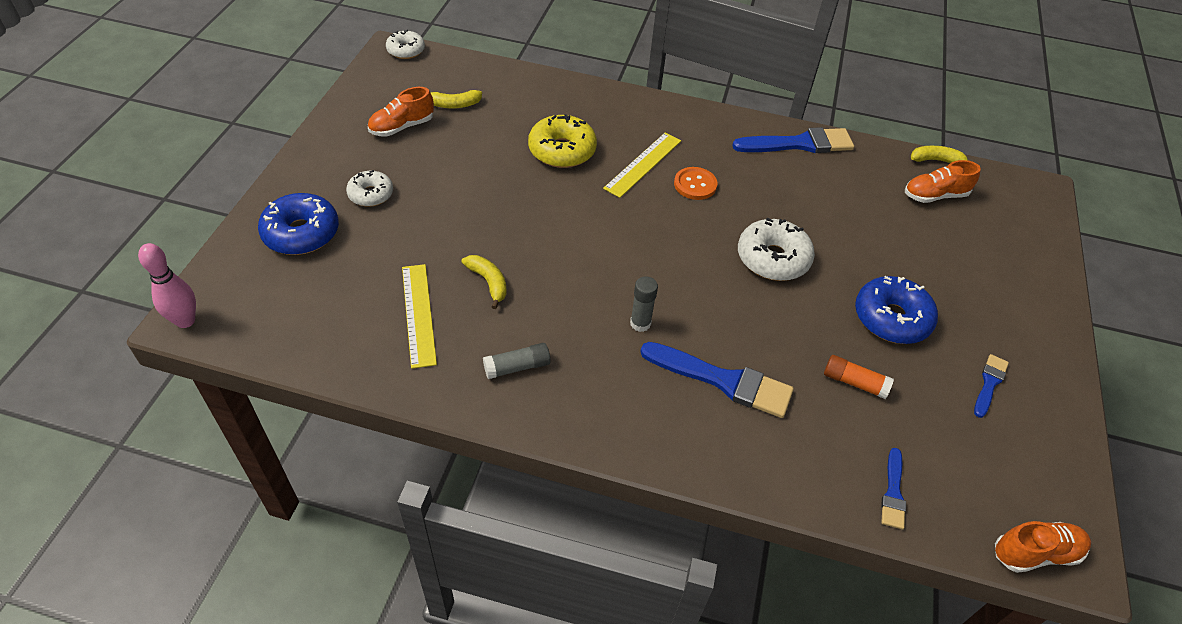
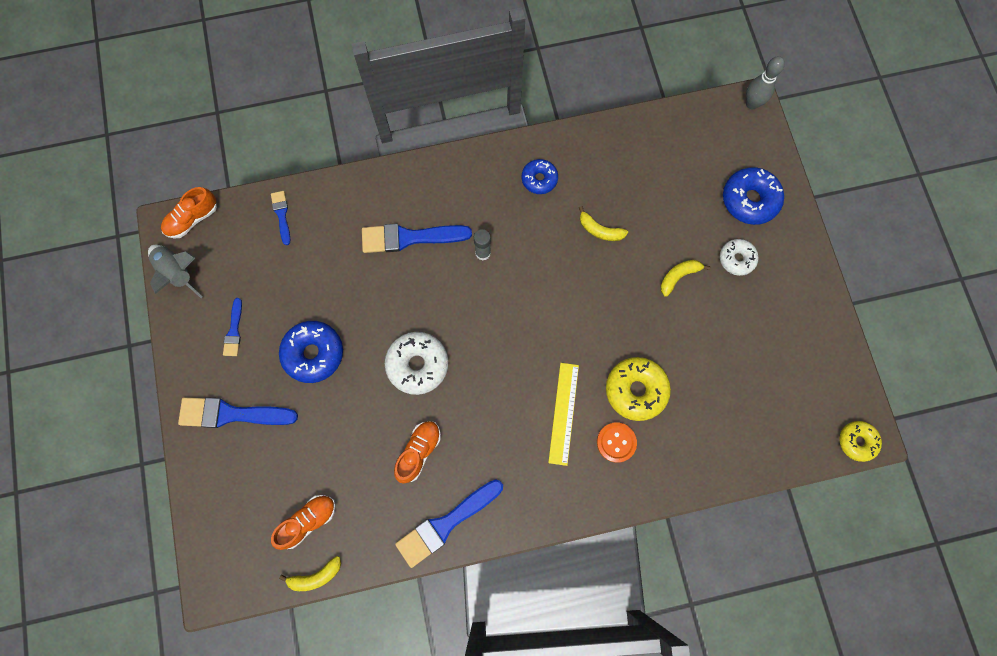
camera: 155 degrees right, 25 degrees up
pink bowling pin [138,243,196,328] -> grey bowling pin [746,56,785,109]
orange shoe [368,87,434,137] -> orange shoe moved to [394,421,441,484]
white donut [386,29,425,59] -> yellow donut [839,421,882,462]
yellow ruler [402,264,437,369] -> none
yellow banana [431,90,482,108] -> yellow banana moved to [661,260,710,297]
grey glue stick [483,343,551,379] -> blue donut [522,159,558,194]
orange button [674,167,718,200] -> orange button moved to [597,422,637,463]
orange glue stick [824,355,894,399] -> none
none -> grey rocket [148,245,203,298]
none -> blue brush [178,397,298,428]

